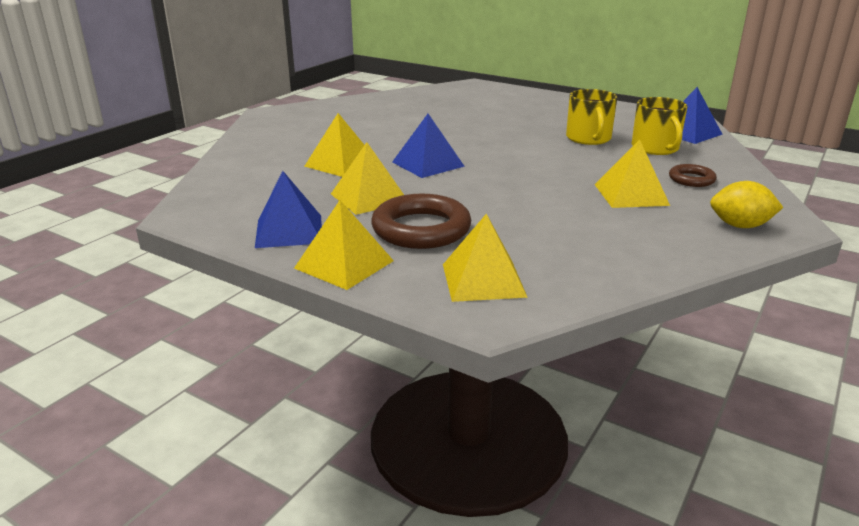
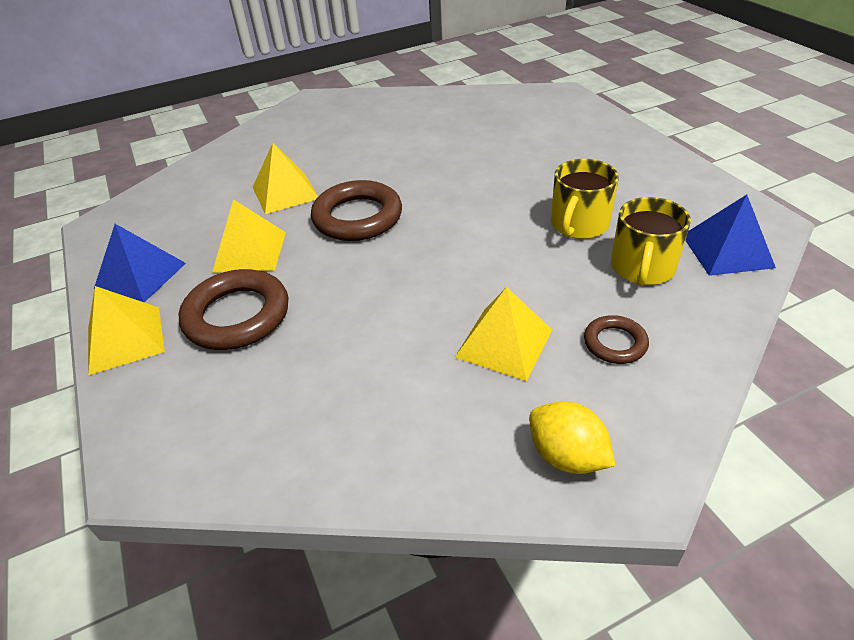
camera: 35 degrees right, 15 degrees up
blue pyramid [392,114,465,178] -> brown ring [311,180,402,241]
yellow pyramid [443,214,528,302] -> none

